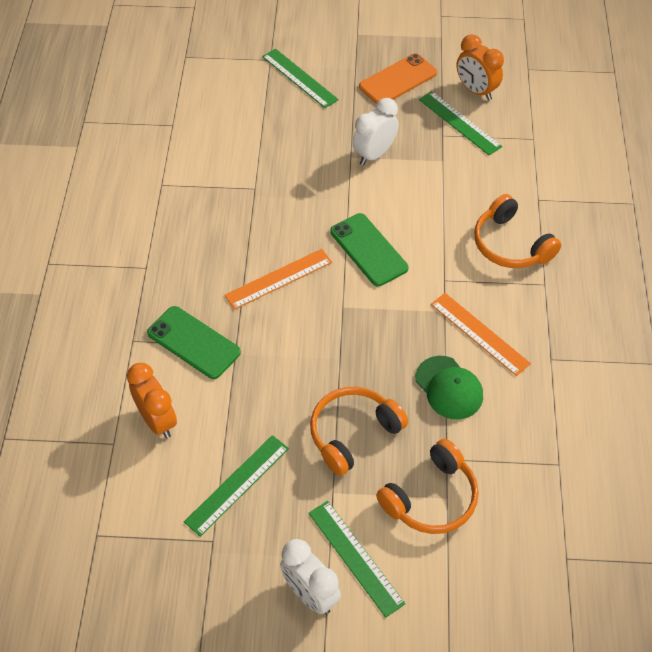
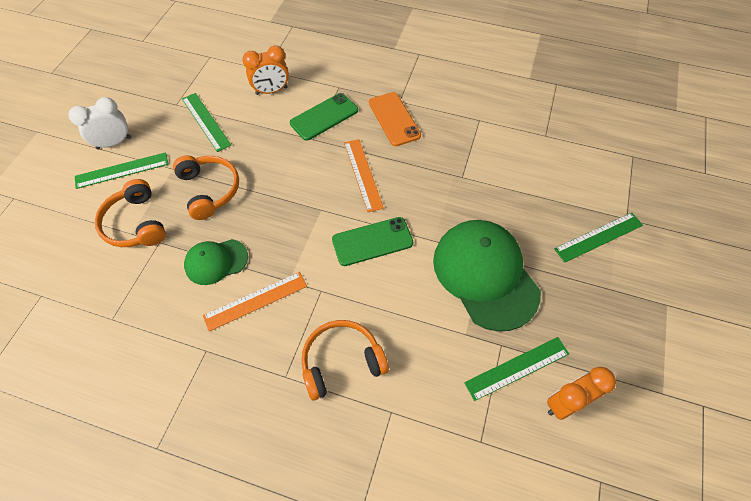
camera: 105 degrees right, 5 degrees up
white clock [353,98,398,165] -> green cap [433,220,541,331]
orange phone [359,53,437,104] -> orange phone moved to [369,92,421,146]

